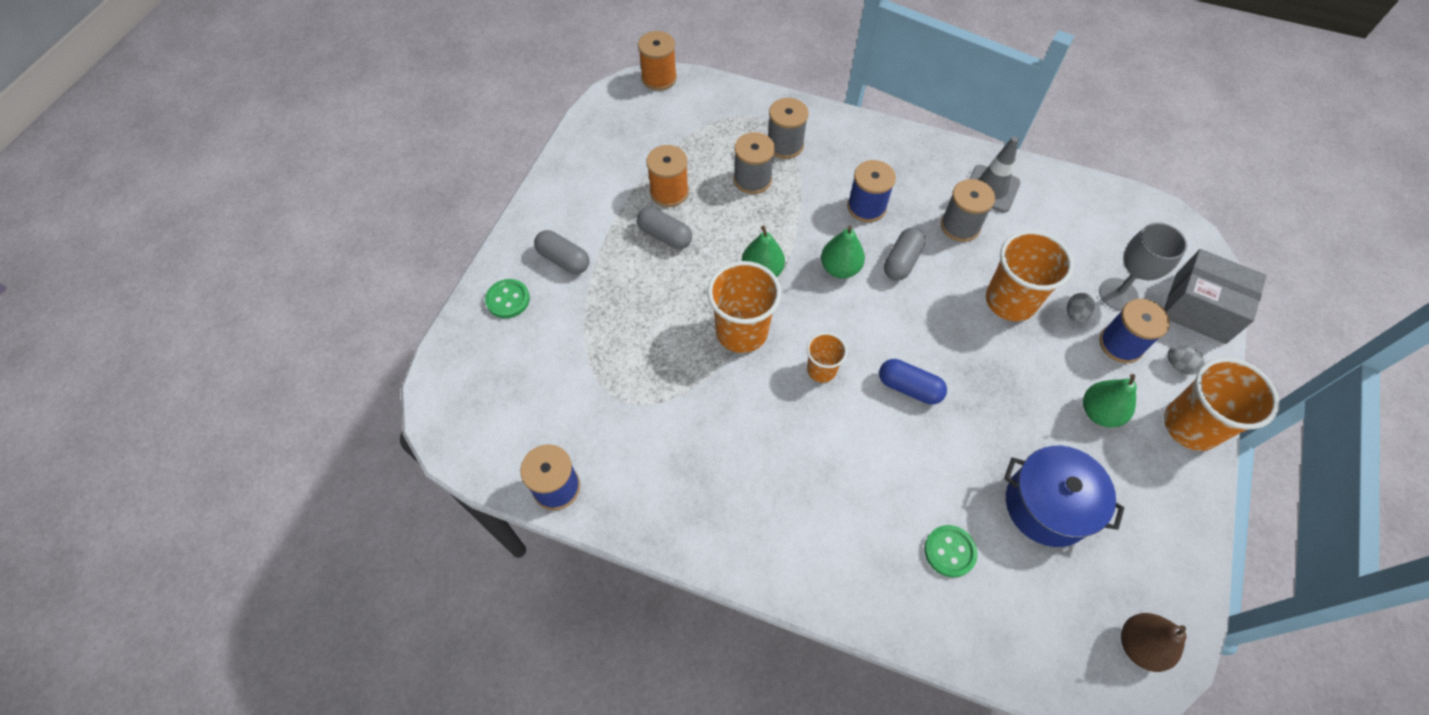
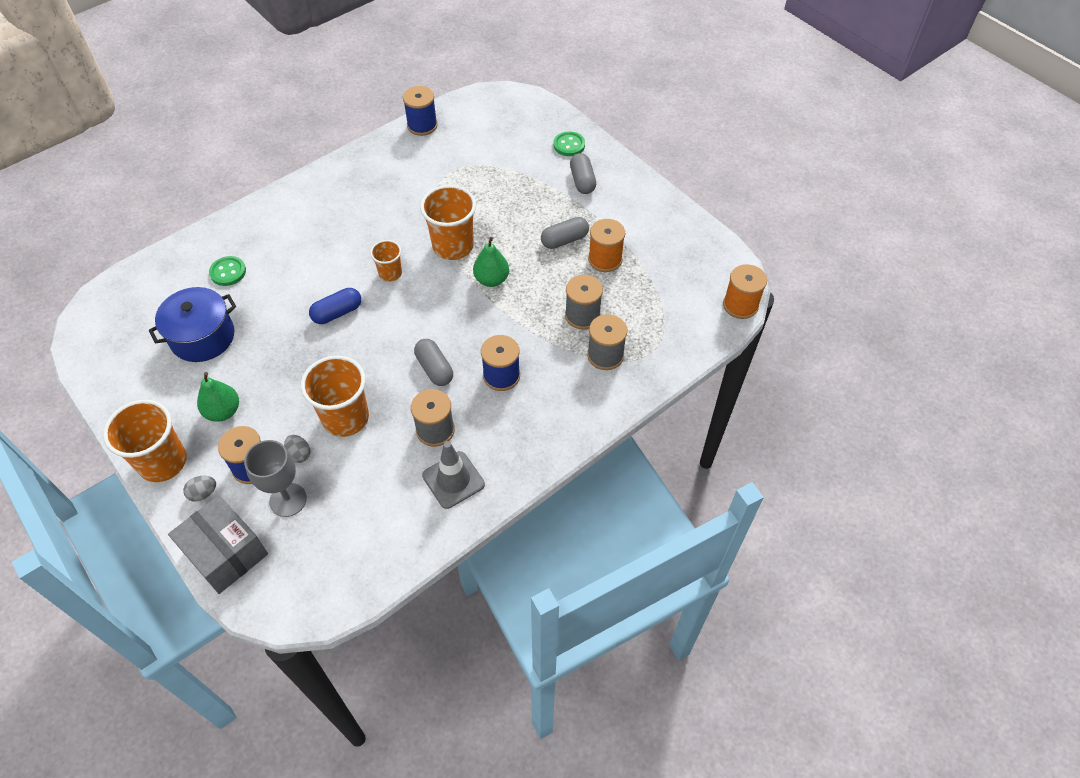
camera: 120 degrees right, 5 degrees down
grey capsule [534,230,589,274] -> grey capsule turned 75 degrees counterclockwise [570,153,596,194]
green pear [821,226,865,278] -> none
brown pear [1121,613,1186,672] -> none
grey box [1164,249,1267,344] -> grey box turned 75 degrees clockwise [168,495,268,594]

